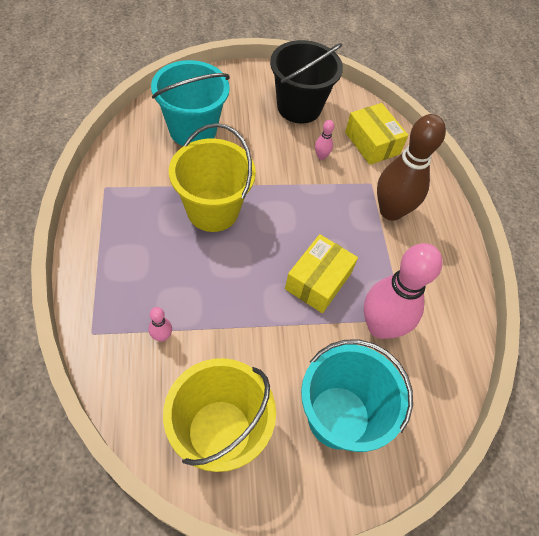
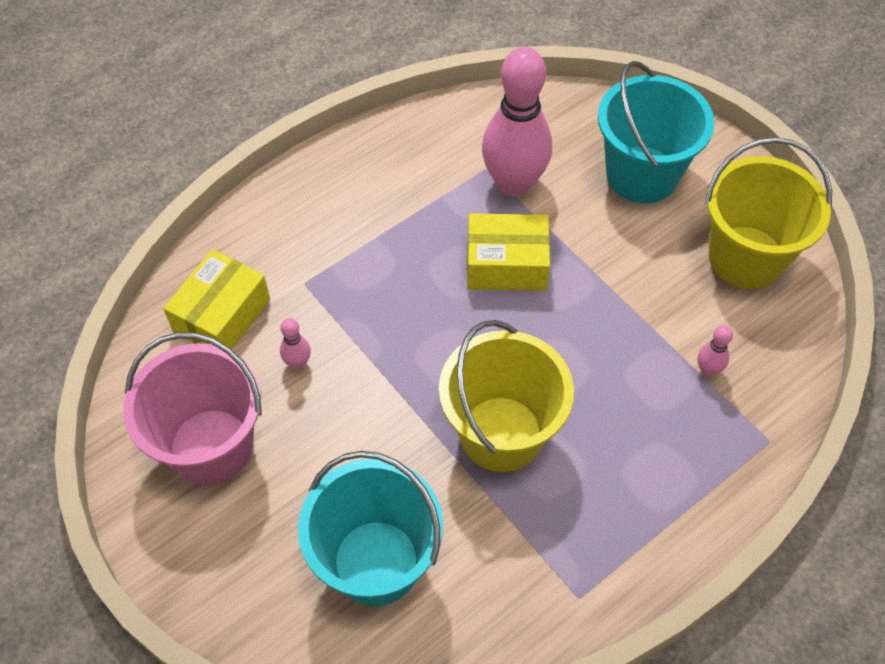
camera: 115 degrees left, 0 degrees up
black bucket [270,40,343,124] -> pink bucket [123,332,262,486]
brown bowling pin [377,114,446,221] -> none

